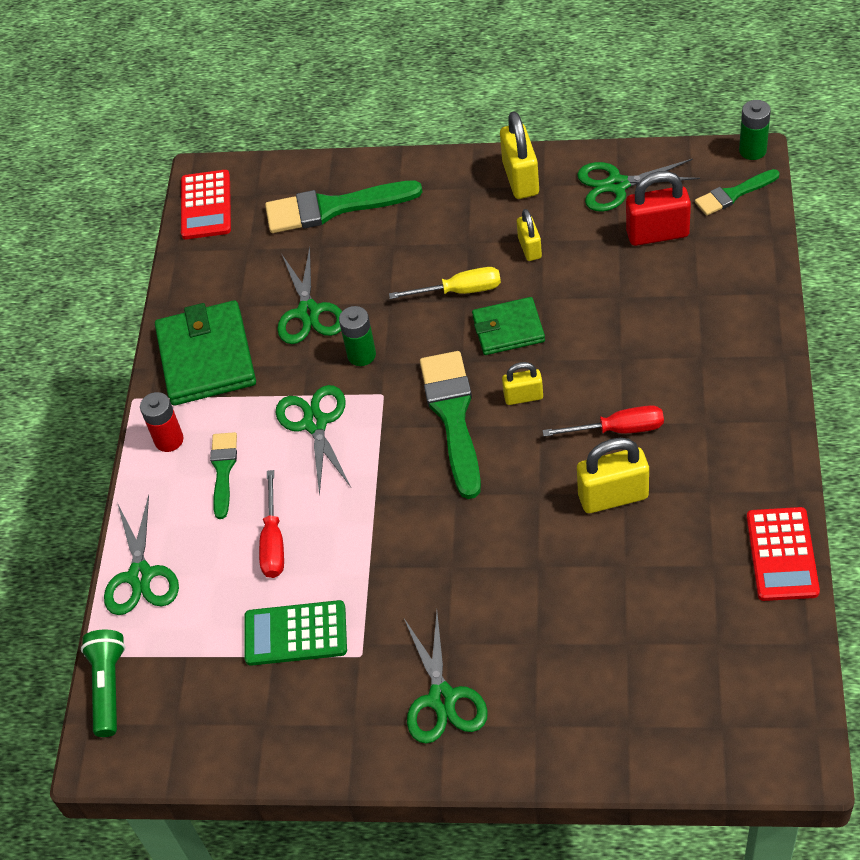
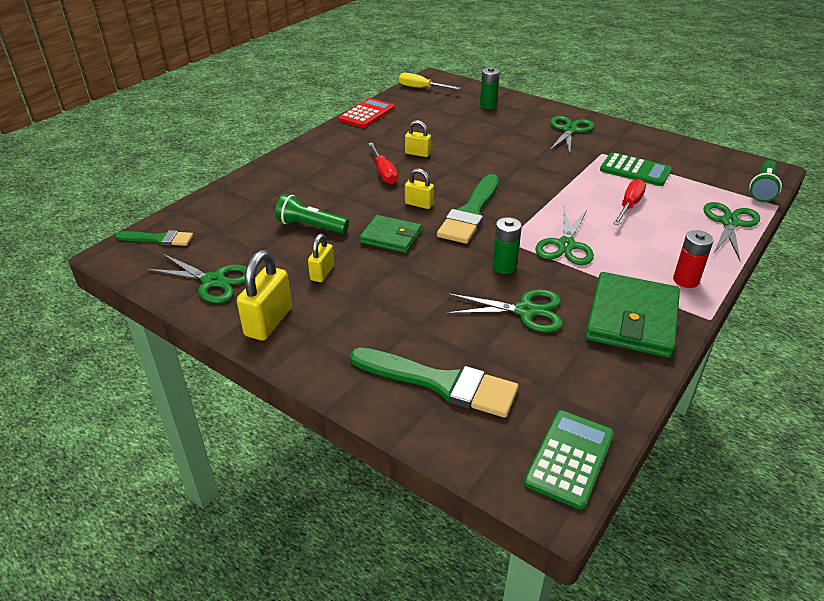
camera: 155 degrees left, 15 degrees down
red calculator [181,170,231,239] -> green calculator [524,410,614,510]
green brush [210,432,237,519] -> none
green scissors [277,247,342,344] -> green scissors turned 75 degrees clockwise [447,289,563,333]
yellow screwdriver [389,267,501,299] -> yellow screwdriver moved to [399,73,460,90]
red screwdriver [543,405,664,437] -> red screwdriver turned 135 degrees counterclockwise [368,143,398,184]
yellow padlock [577,438,649,513] -> yellow padlock [405,120,431,157], size x0.59
red padlock [626,171,691,246] -> none
green battery [739,100,771,160] -> green battery moved to [480,67,500,109]
none -> green flashlight [275,194,349,234]

